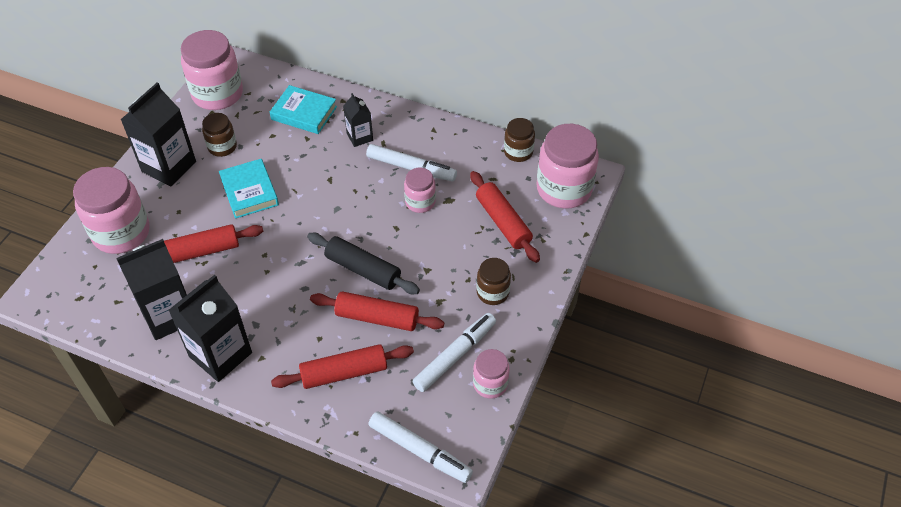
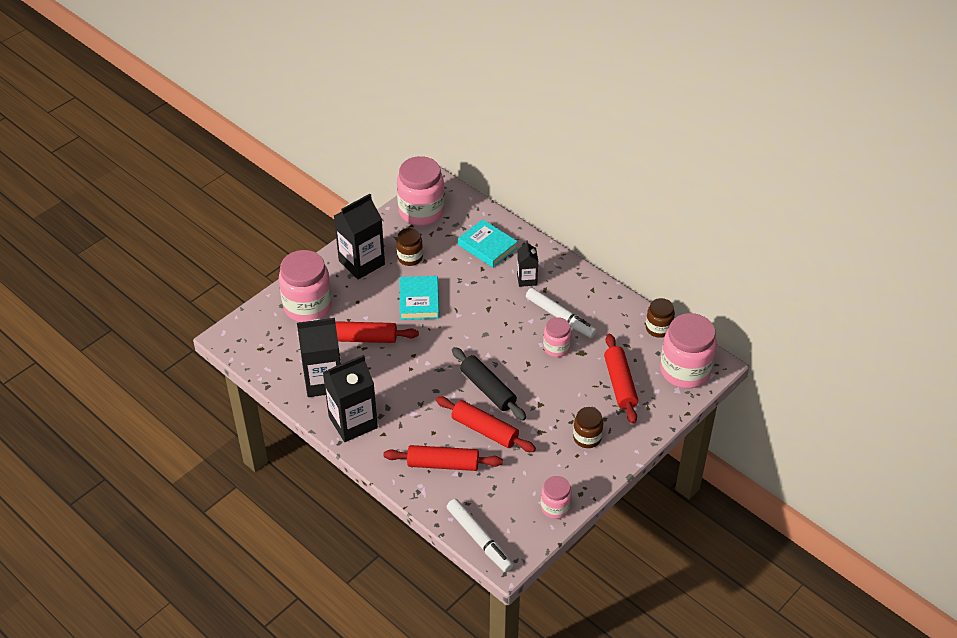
camera: 20 degrees right, 5 degrees down
white marker [413,313,496,392] -> none

